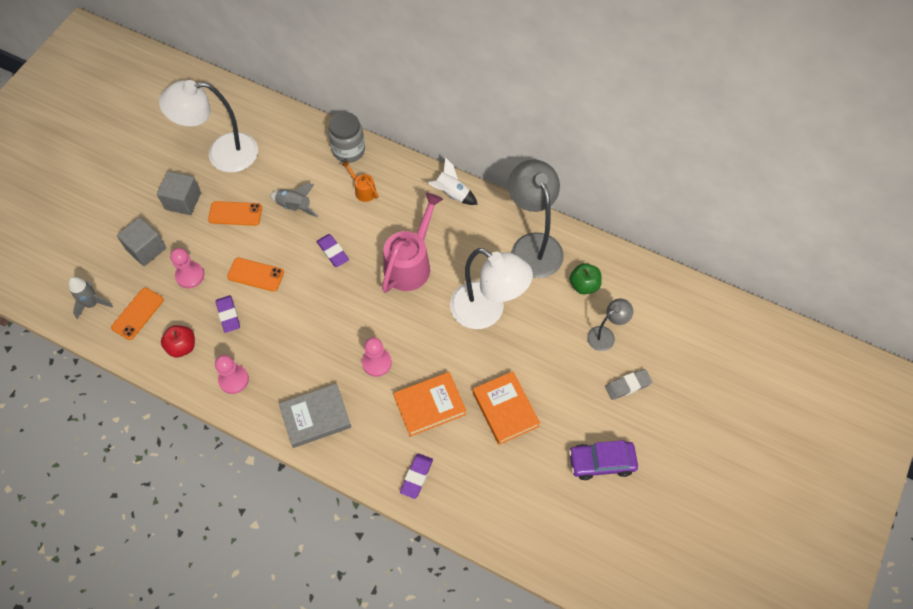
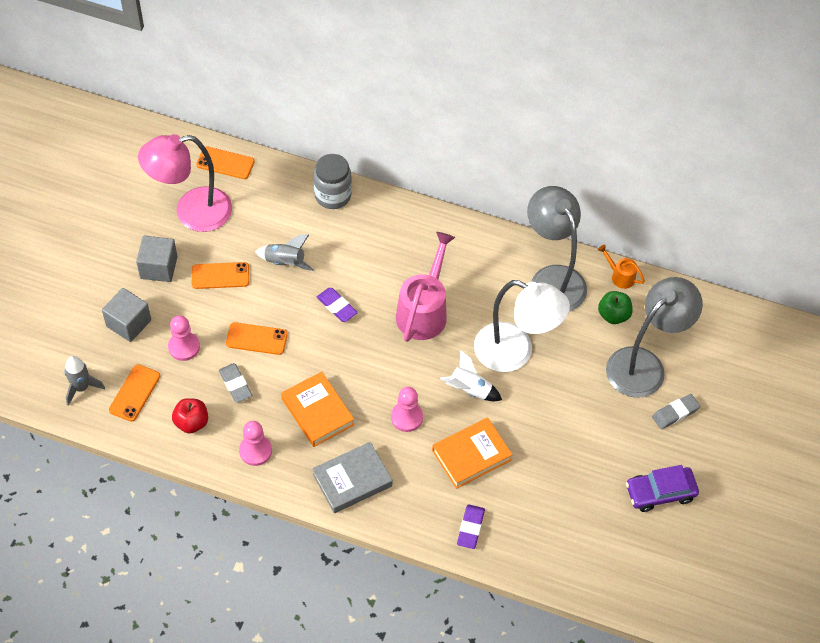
camera: 10 degrees left, 5 degrees down
white lamp [159,80,258,173] -> pink lamp [138,134,232,232]
purple eraser [216,295,240,333] -> grey eraser [219,363,252,403]
orange watering can [342,160,378,202] -> orange watering can moved to [598,245,645,289]
white rocket [428,158,478,205] -> white rocket moved to [440,350,502,401]
orange book [473,371,540,445] -> orange book moved to [281,372,354,447]
grey lamp [587,299,633,351] -> grey lamp [606,277,703,398], size x1.98
none -> orange phone [196,146,255,179]

